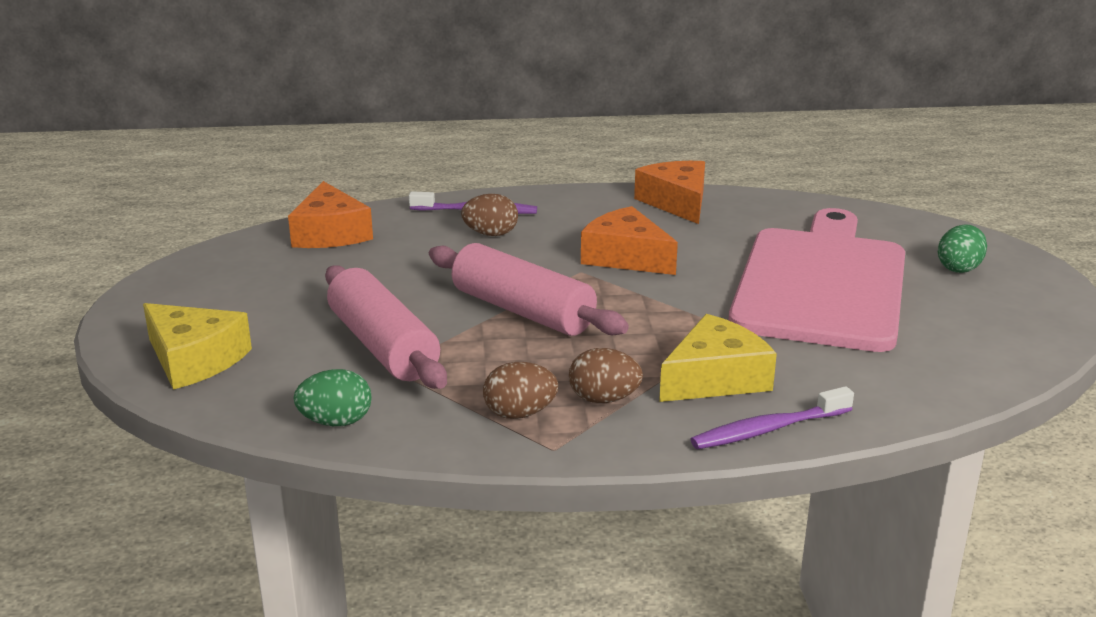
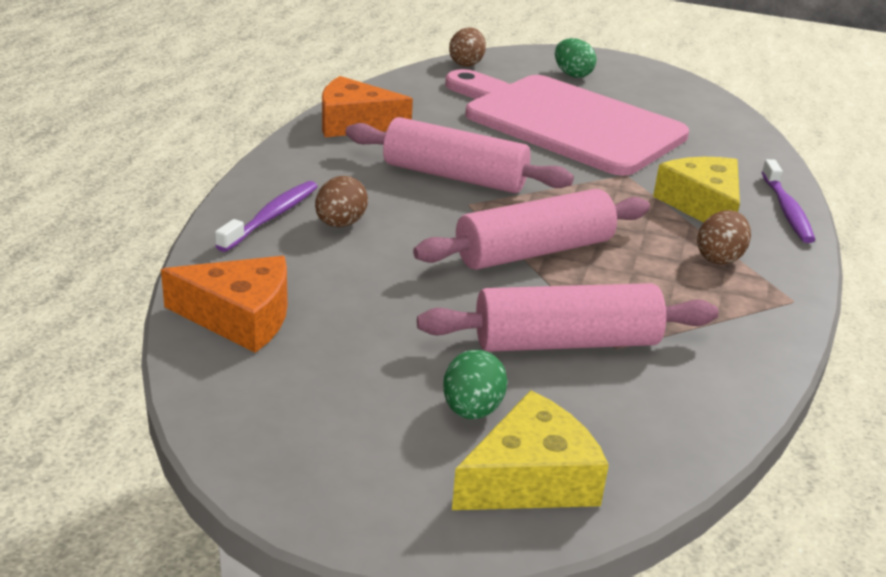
camera: 70 degrees left, 5 degrees up
green egg [293,369,372,426] -> green egg moved to [443,350,508,419]
brown egg [483,362,558,419] -> brown egg moved to [449,28,486,67]
orange cheese [581,206,678,275] -> pink rolling pin [346,117,574,193]

